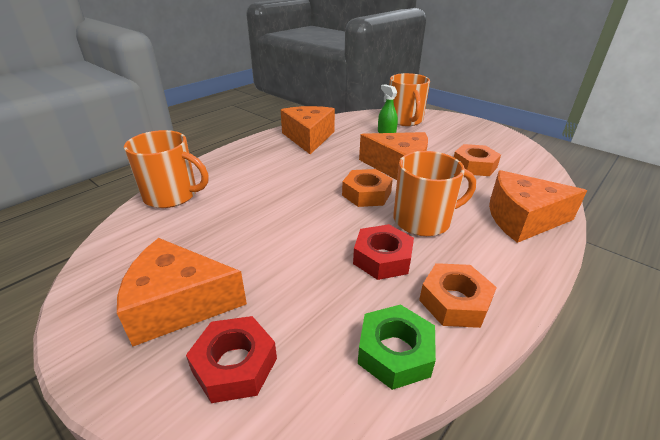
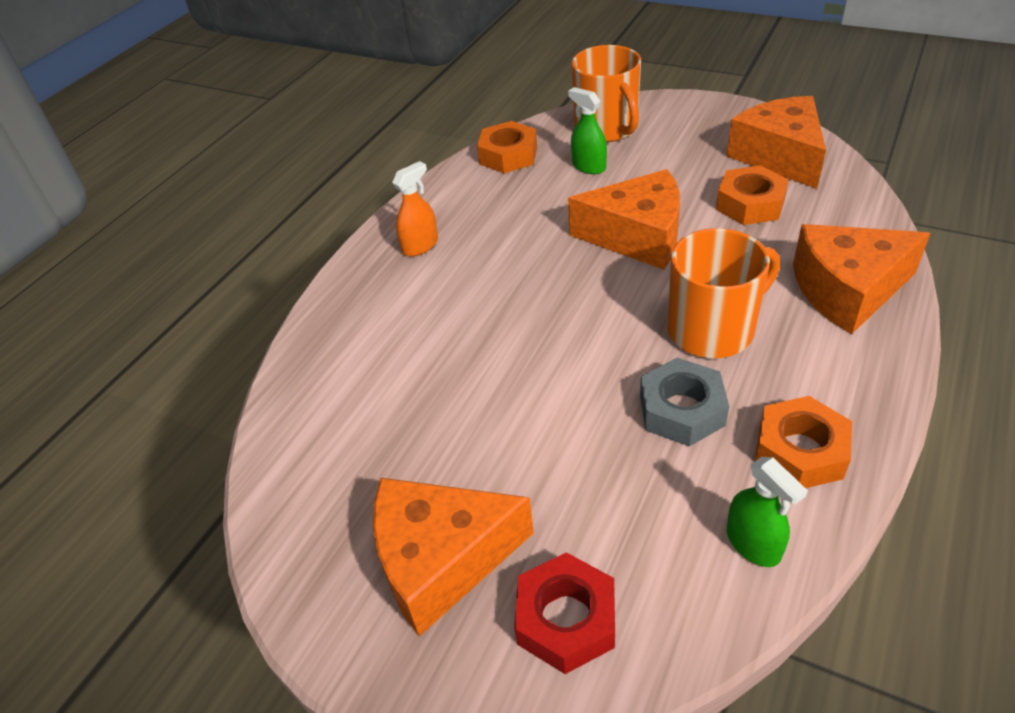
camera: 10 degrees left, 10 degrees up
orange mug [124,130,209,208] -> none
orange cheese [281,106,335,154] -> orange cheese moved to [727,96,826,189]
orange nut [342,169,393,207] -> orange nut moved to [477,121,537,173]
red nut [353,224,414,280] -> grey nut [640,358,729,446]
green nut [358,304,436,390] -> green spray bottle [727,457,808,567]
none -> orange spray bottle [392,161,438,257]

